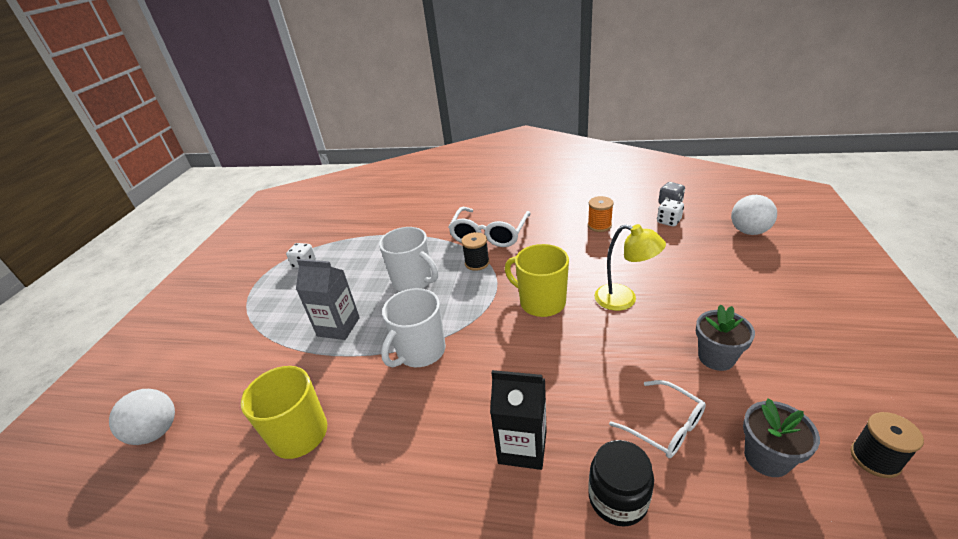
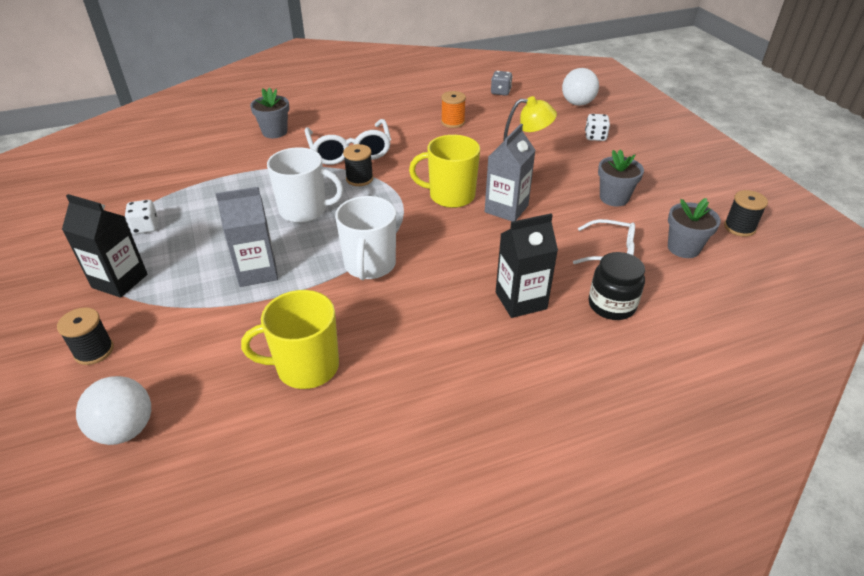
camera: 35 degrees left, 5 degrees up
white dice [657,199,684,227] -> white dice moved to [585,114,610,141]
none -> black spool [57,307,114,365]
none -> black carton [62,194,147,298]
none -> grey flower pot [250,87,289,138]
none -> grey carton [485,124,536,222]

